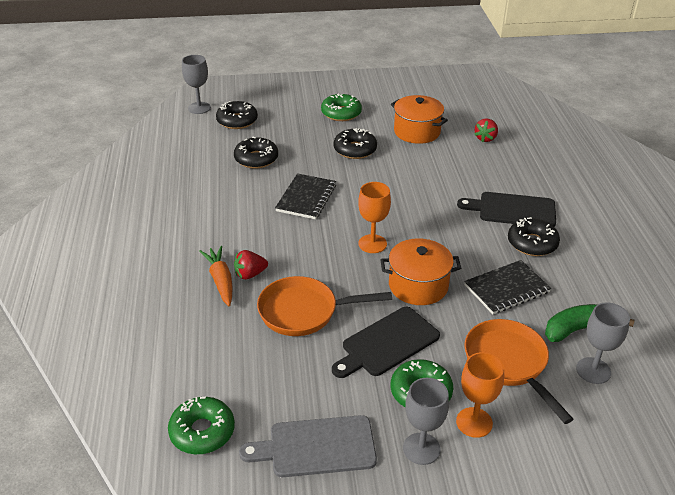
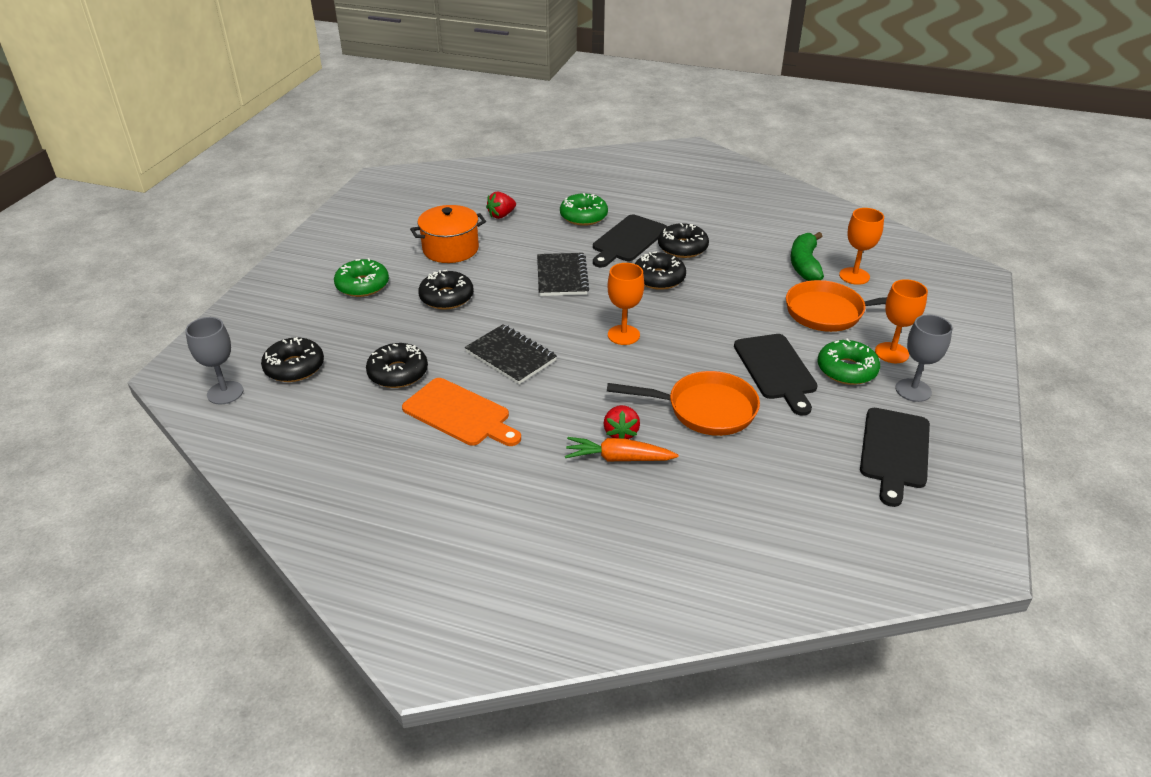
camera: 65 degrees left, 0 degrees up
green donut [168,397,235,454] -> green donut moved to [560,193,608,226]
grey cutting board [239,415,377,477] -> black cutting board [860,408,930,507]
orange pan [257,276,392,336] -> orange pan turned 105 degrees counterclockwise [607,371,760,436]
orange pot [380,238,461,305] -> none
black notebook [464,260,551,314] -> black notebook moved to [537,253,589,296]
red strawberry [474,118,498,142] -> red strawberry turned 90 degrees clockwise [486,192,516,219]
grey goblet [576,302,630,384] -> orange goblet [839,208,884,285]
none -> orange cutting board [402,378,521,446]
none -> black donut [635,252,686,290]

